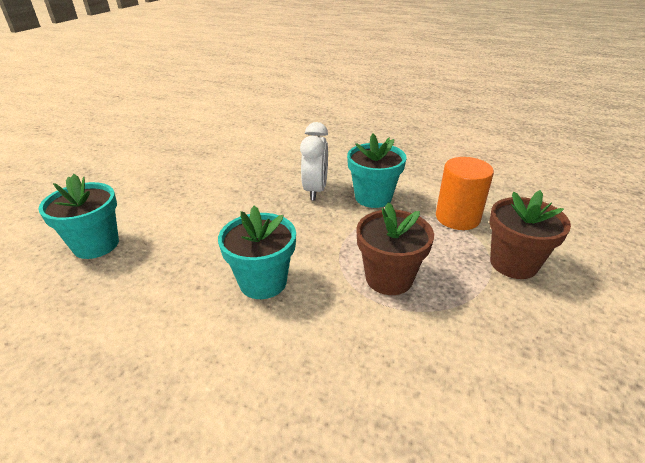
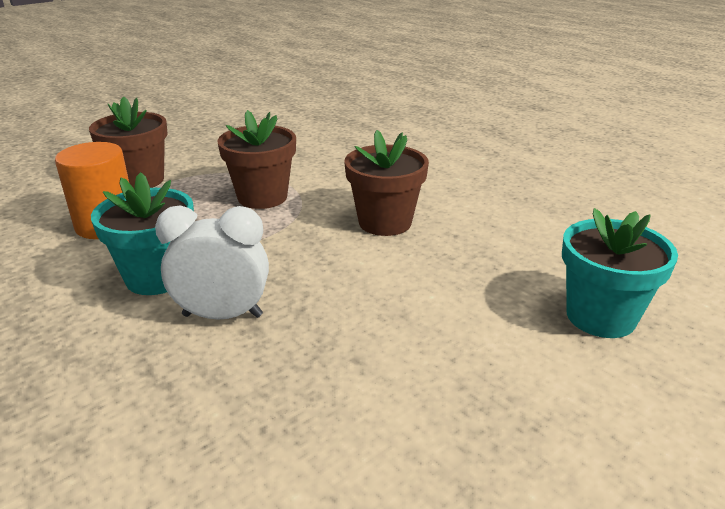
camera: 155 degrees left, 5 degrees down
turquoise flower pot [218,206,296,299] -> brown flower pot [344,130,429,236]
white clock [300,122,328,200] -> white clock turned 60 degrees clockwise [155,206,269,319]

